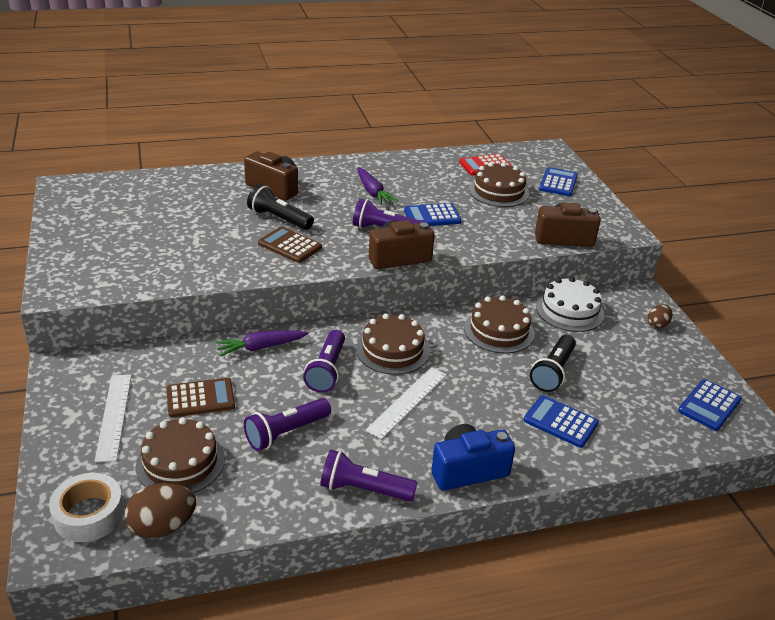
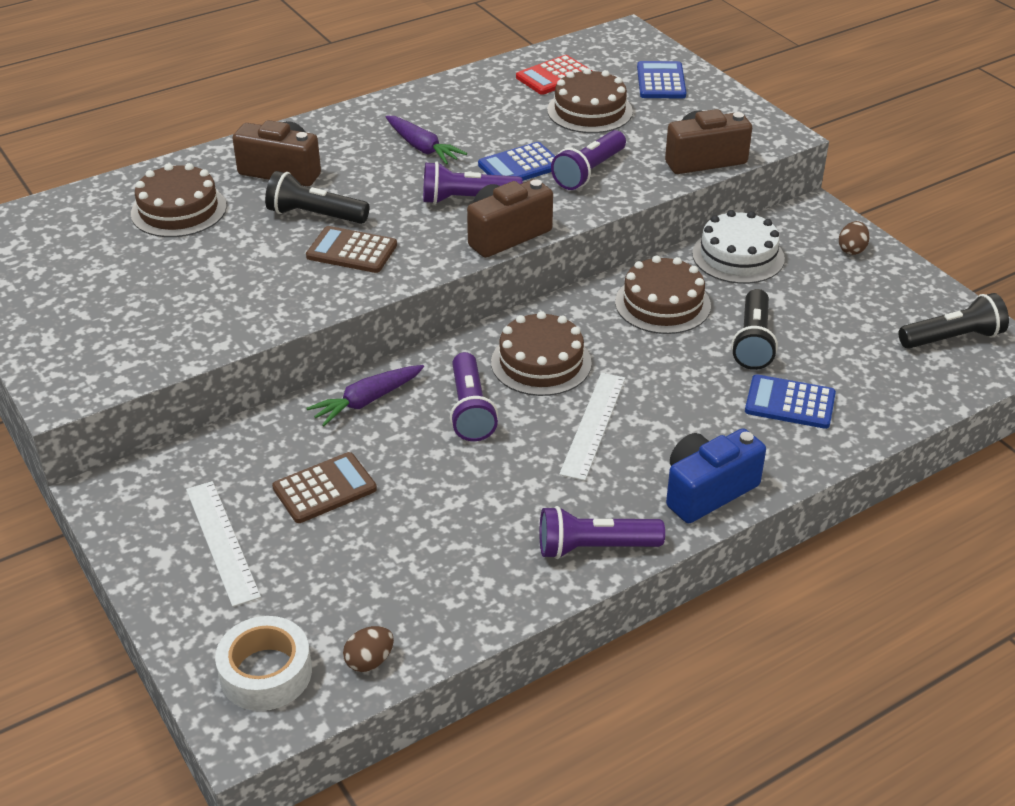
camera: 15 degrees left, 5 degrees up
brown egg [124,483,196,539] -> brown egg [343,626,394,672], size x0.59
brown cake [136,417,225,493] -> brown cake moved to [131,163,227,237]
purple flashlight [244,398,331,451] -> purple flashlight moved to [551,130,626,190]
blue calculator [678,379,742,431] -> black flashlight [899,293,1009,349]

